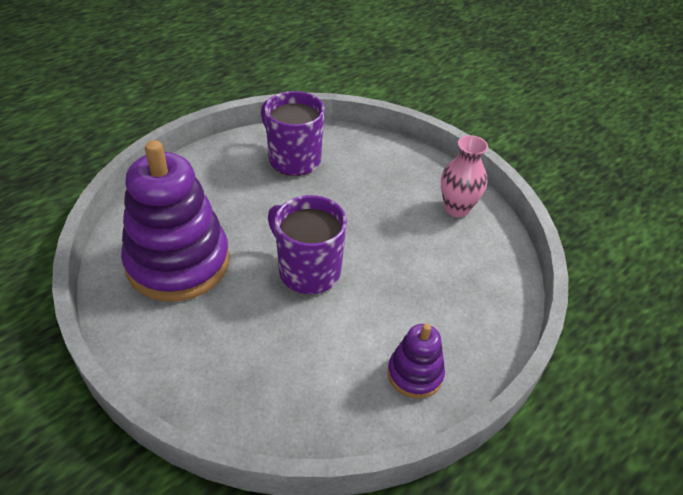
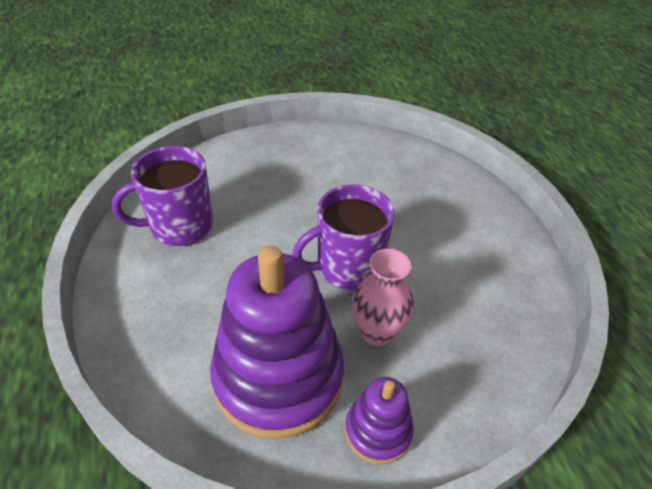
camera: 65 degrees left, 0 degrees up
purple stacking toy [387,324,445,399] -> purple stacking toy moved to [345,377,414,464]
pink vase [441,135,488,217] -> pink vase moved to [352,248,414,346]

